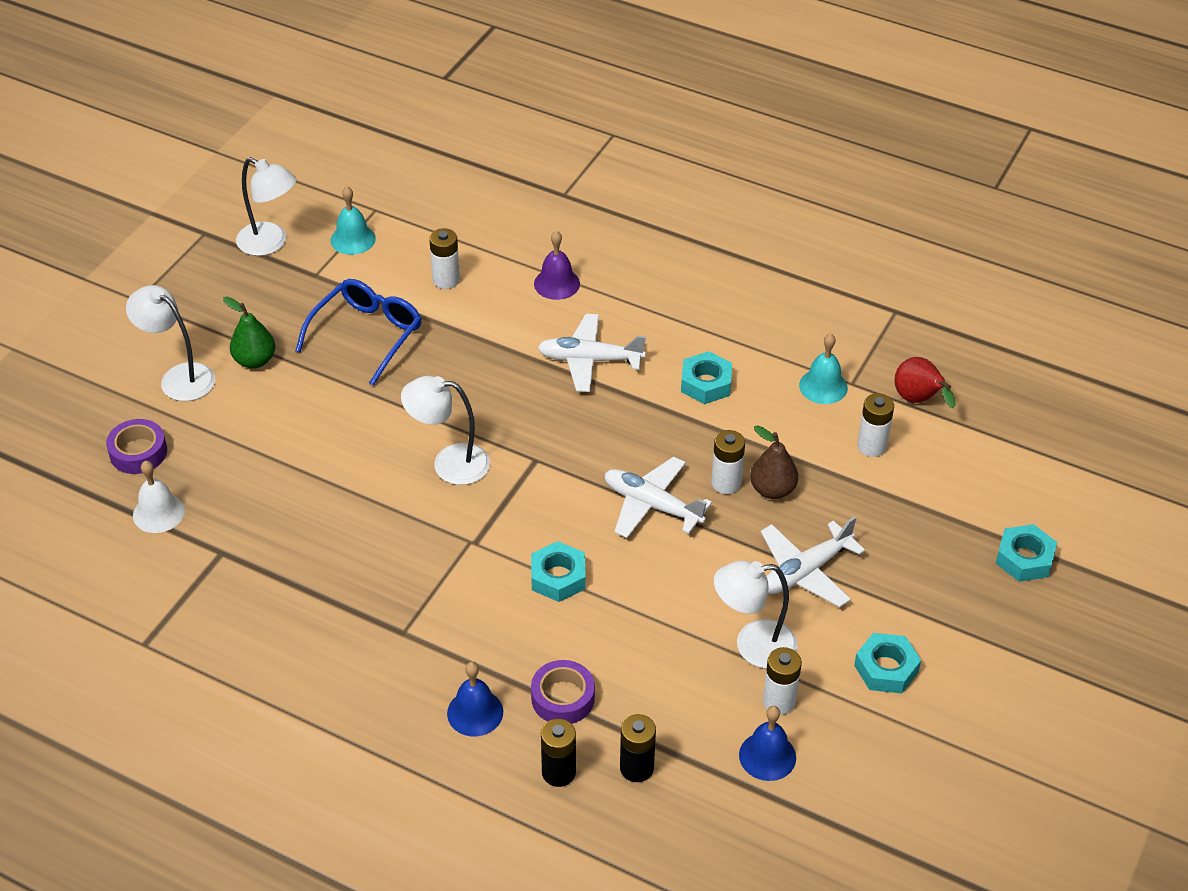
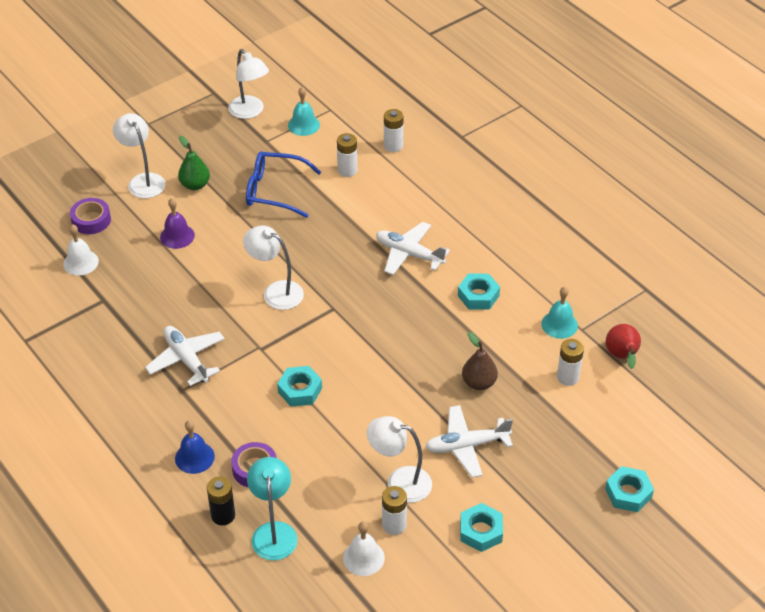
camera: 25 degrees right, 0 degrees up
blue glasses [296,279,422,386] -> blue glasses turned 135 degrees counterclockwise [246,151,321,218]
purple bell [534,231,580,300] -> purple bell moved to [160,198,195,249]
white plane [604,456,712,538] -> white plane moved to [145,326,225,386]
black battery [620,714,656,782] -> turquoise lamp [247,457,298,560]
white battery [711,430,745,494] -> white battery moved to [384,109,404,152]
blue bell [739,706,796,781] -> white bell [343,521,385,576]

